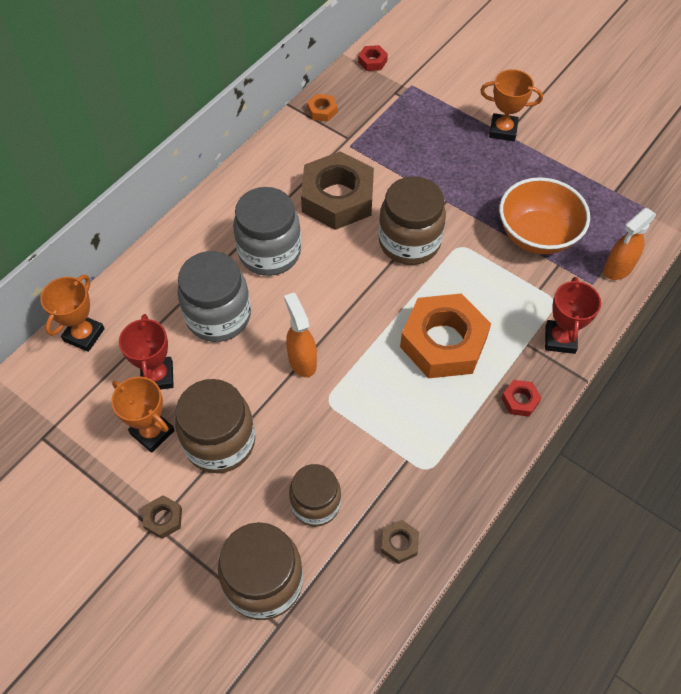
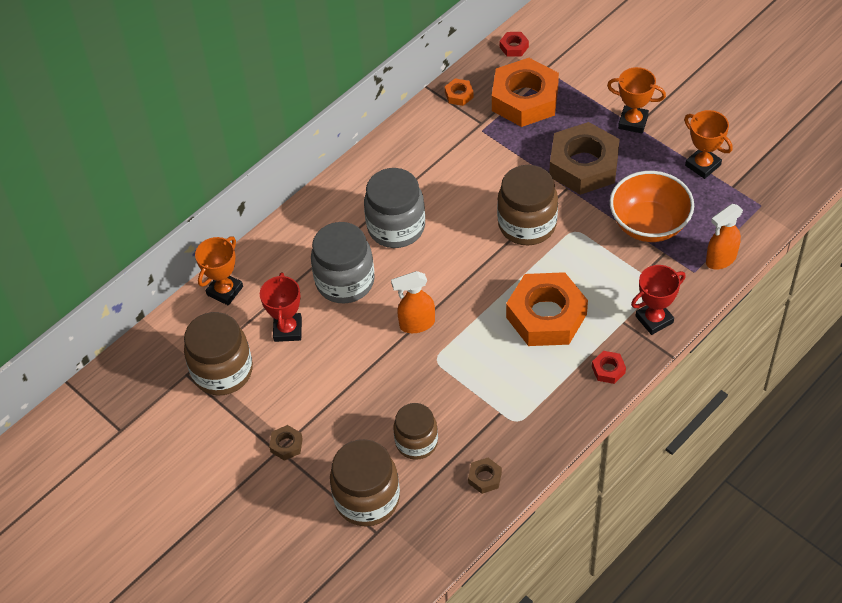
camera: 10 degrees right, 5 degrees down
orange trophy [111,377,175,453] -> orange trophy moved to [684,110,733,179]
brown jar [175,379,255,473] -> brown jar moved to [184,312,253,396]
orange spray bottle [284,293,317,377] -> orange spray bottle turned 90 degrees counterclockwise [391,271,435,333]
brown nut [301,151,374,230] -> brown nut moved to [549,122,620,195]
red trophy [545,277,601,354] -> red trophy turned 45 degrees clockwise [631,265,685,335]
none -> orange nut [492,58,559,127]

